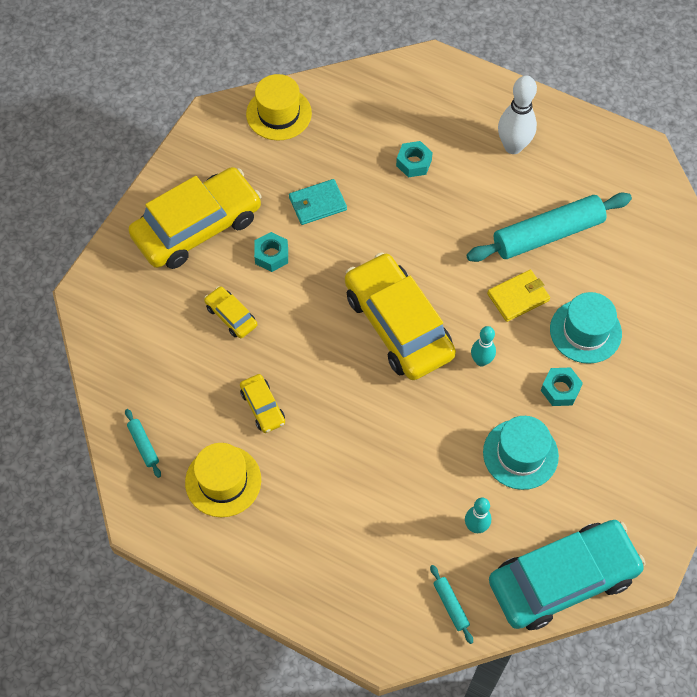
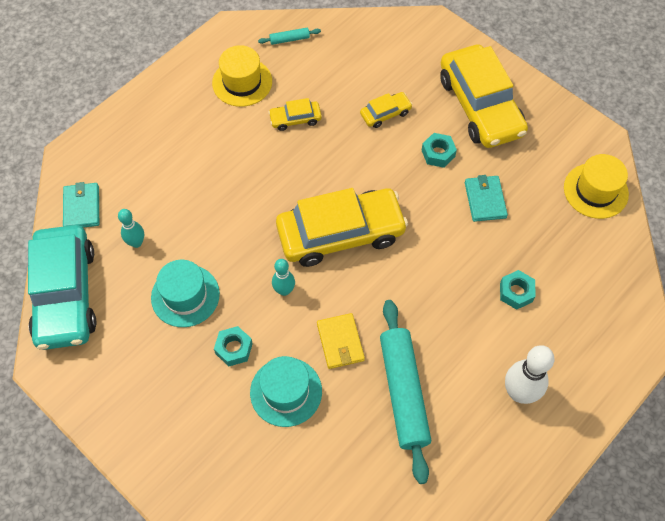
camera: 105 degrees right, 0 degrees up
turquoise rolling pin [430,565,473,644] -> turquoise wallet [63,182,99,228]

